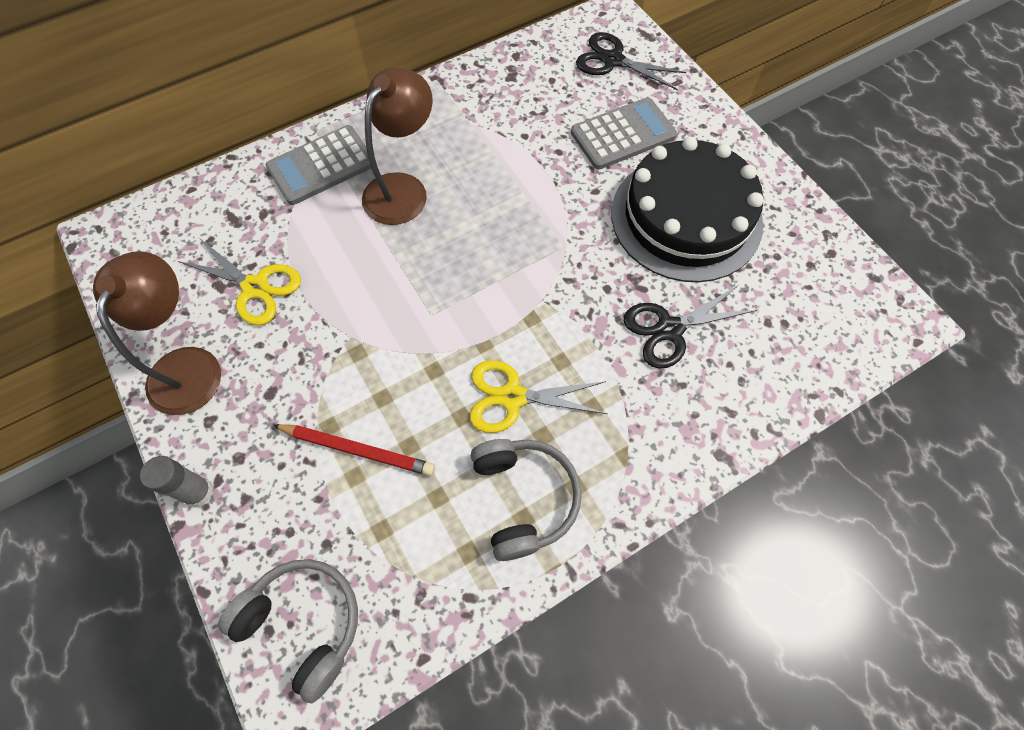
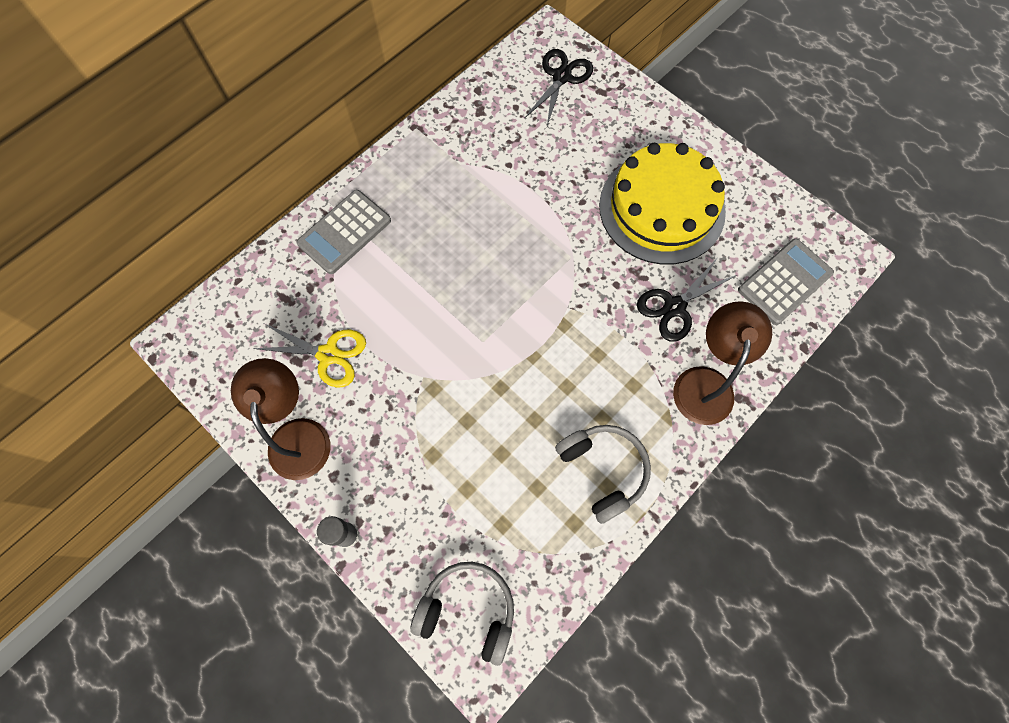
camera: 15 degrees left, 5 degrees up
red pencil [273,424,435,476] -> none
brown lamp [362,68,433,225] -> brown lamp moved to [673,301,772,425]
yellow scissors [470,360,608,433] -> none
grey calculator [571,97,677,170] -> grey calculator moved to [738,238,834,325]
black scissors [576,32,686,90] -> black scissors turned 105 degrees clockwise [525,49,593,126]
black cake [611,137,764,282] -> yellow cake [599,143,726,265]

